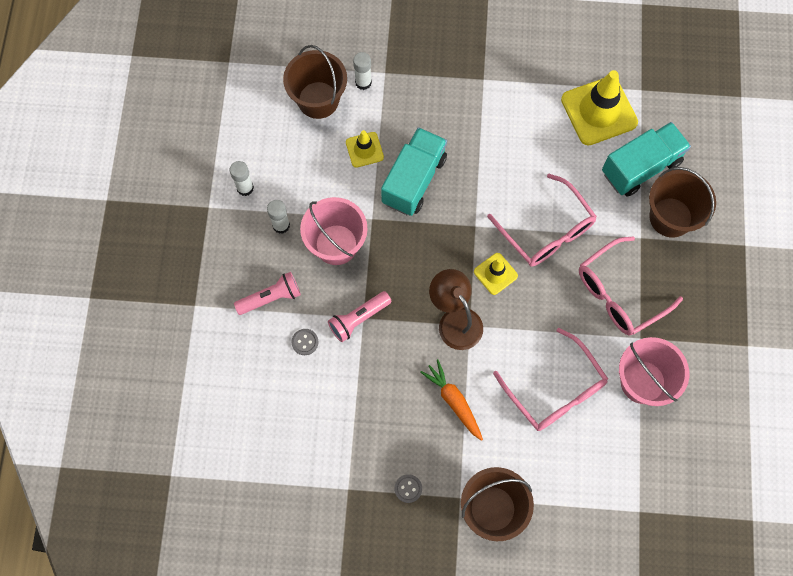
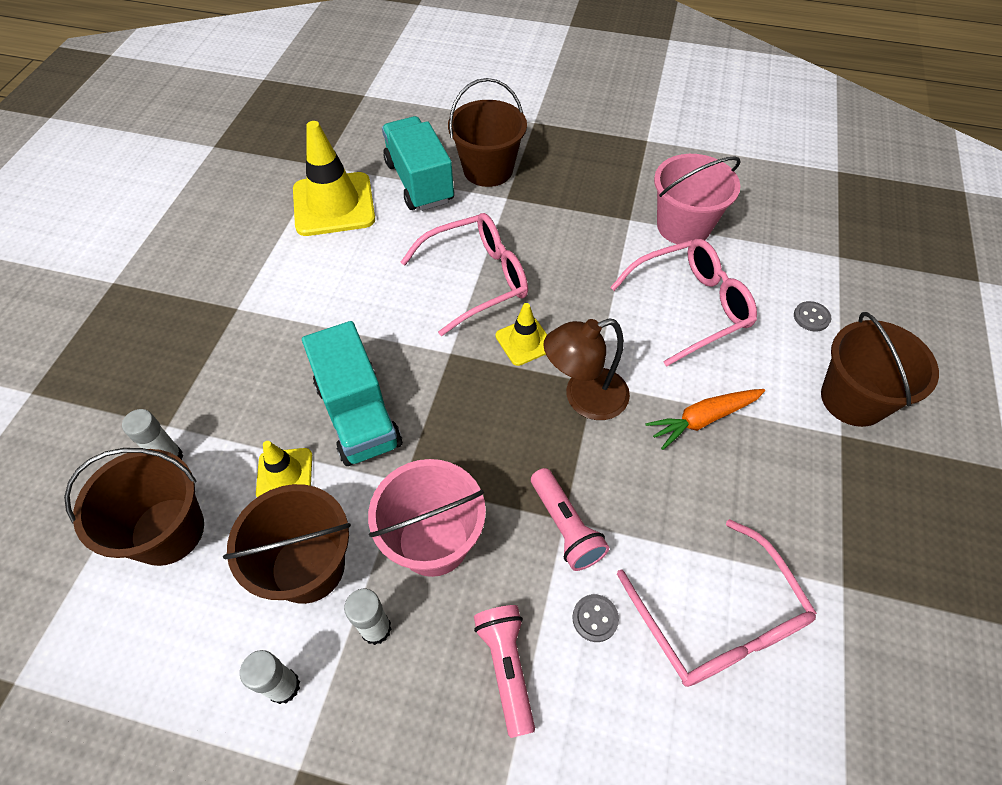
camera: 80 degrees left, 15 degrees down
turquoise truck [381,127,447,216] -> turquoise truck turned 150 degrees counterclockwise [302,321,402,466]
grey button [394,474,422,503] -> grey button moved to [794,301,831,332]
pink glasses [579,236,683,336] -> pink glasses moved to [617,519,817,687]
none -> brown bucket [223,484,351,604]

